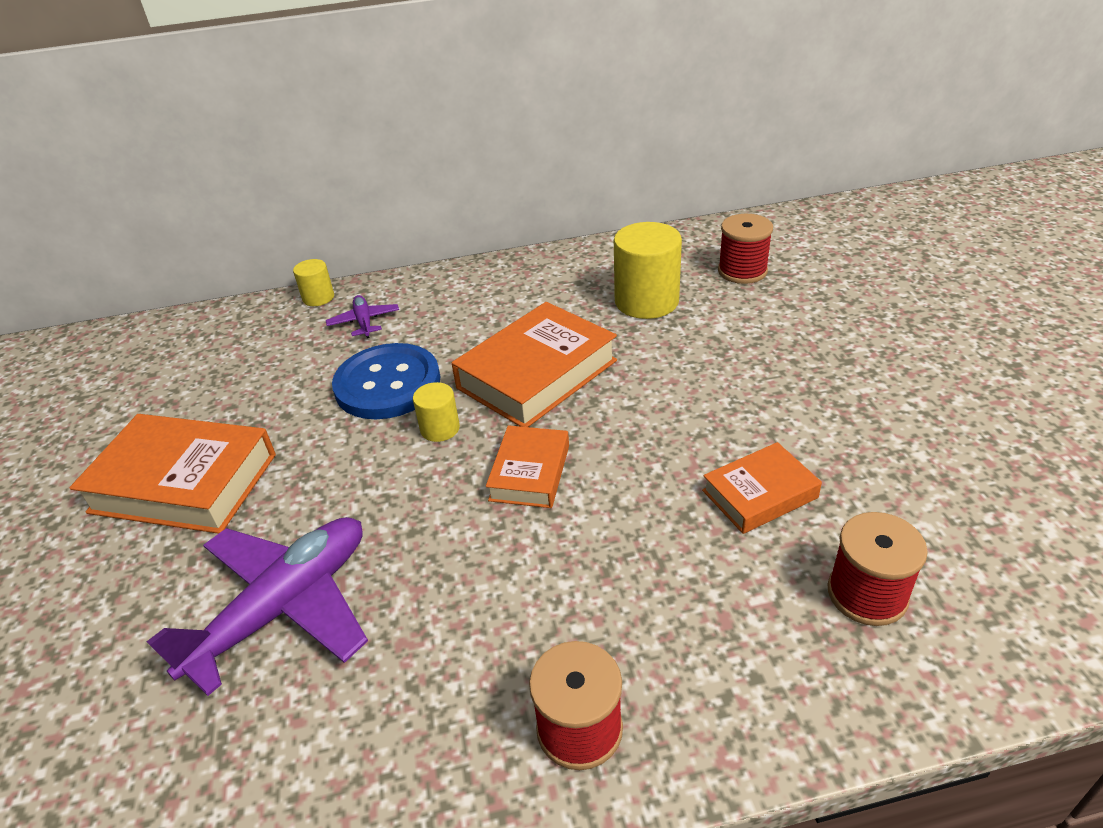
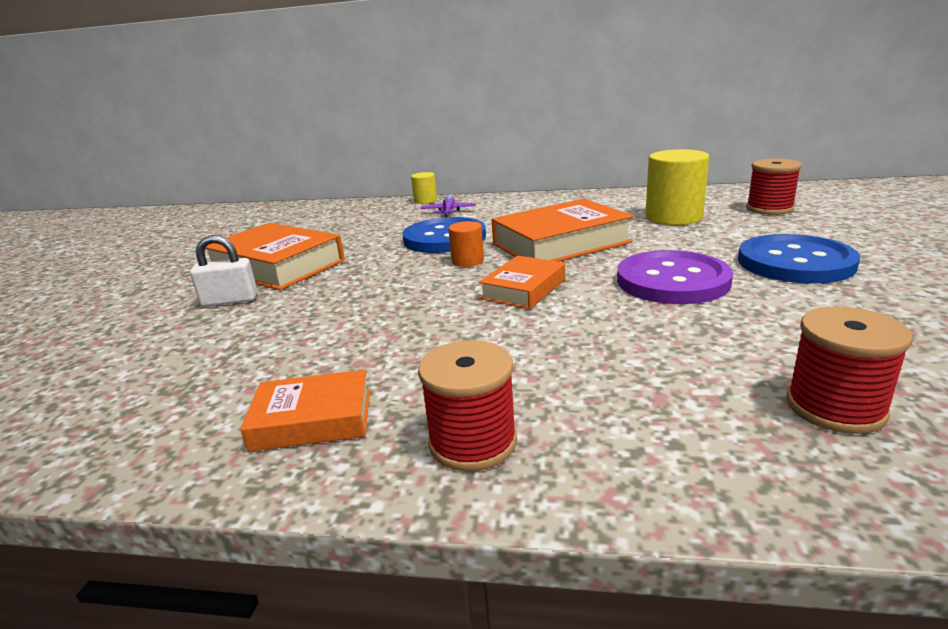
camera: 20 degrees right, 15 degrees down
purple plane [147,517,368,696] -> none
yellow cylinder [413,382,460,442] -> orange cylinder [448,221,484,267]
orange book [702,442,822,534] -> orange book moved to [240,370,370,452]
none -> white padlock [190,235,258,307]
none -> purple button [617,250,733,304]
none -> blue button [738,234,860,284]

